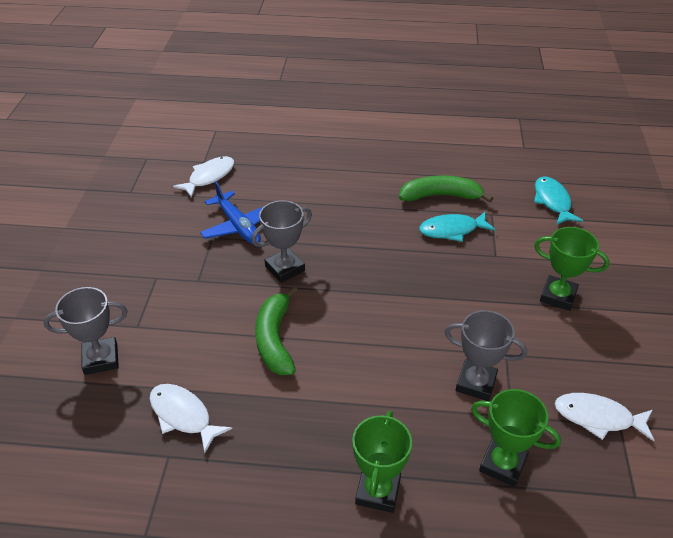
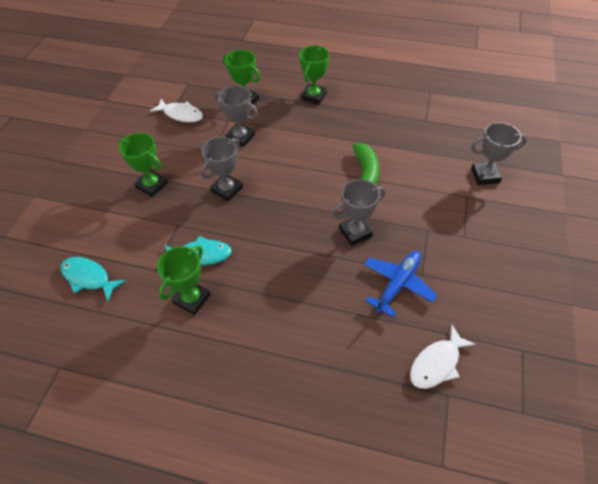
camera: 170 degrees left, 10 degrees up
white fish [149,384,232,453] -> none
blue plane [200,181,263,245] -> blue plane turned 60 degrees clockwise [364,251,437,317]
green banana [399,175,493,202] -> green trophy [157,246,211,315]
turquoise fish [534,176,583,225] -> turquoise fish turned 120 degrees clockwise [61,257,126,301]
none -> grey trophy [201,137,243,202]

